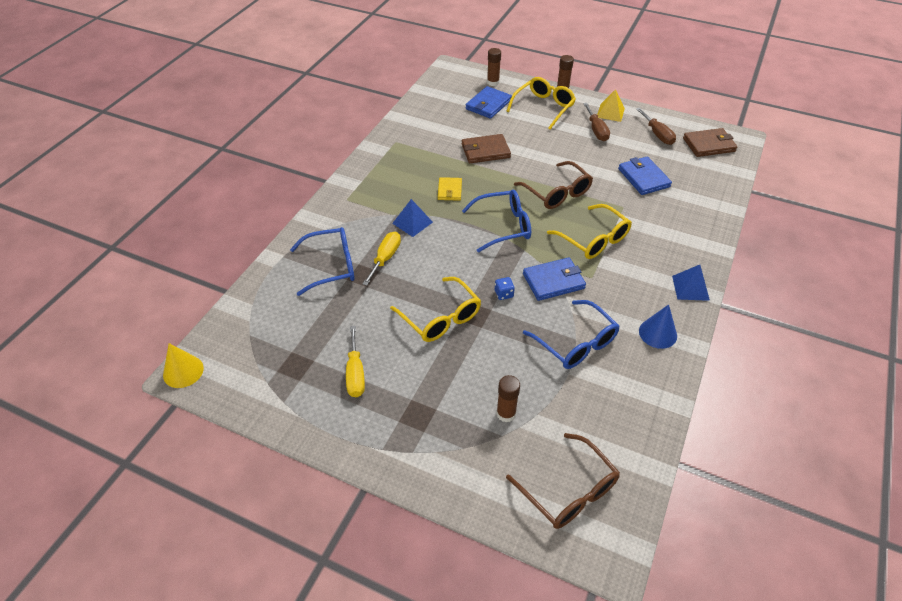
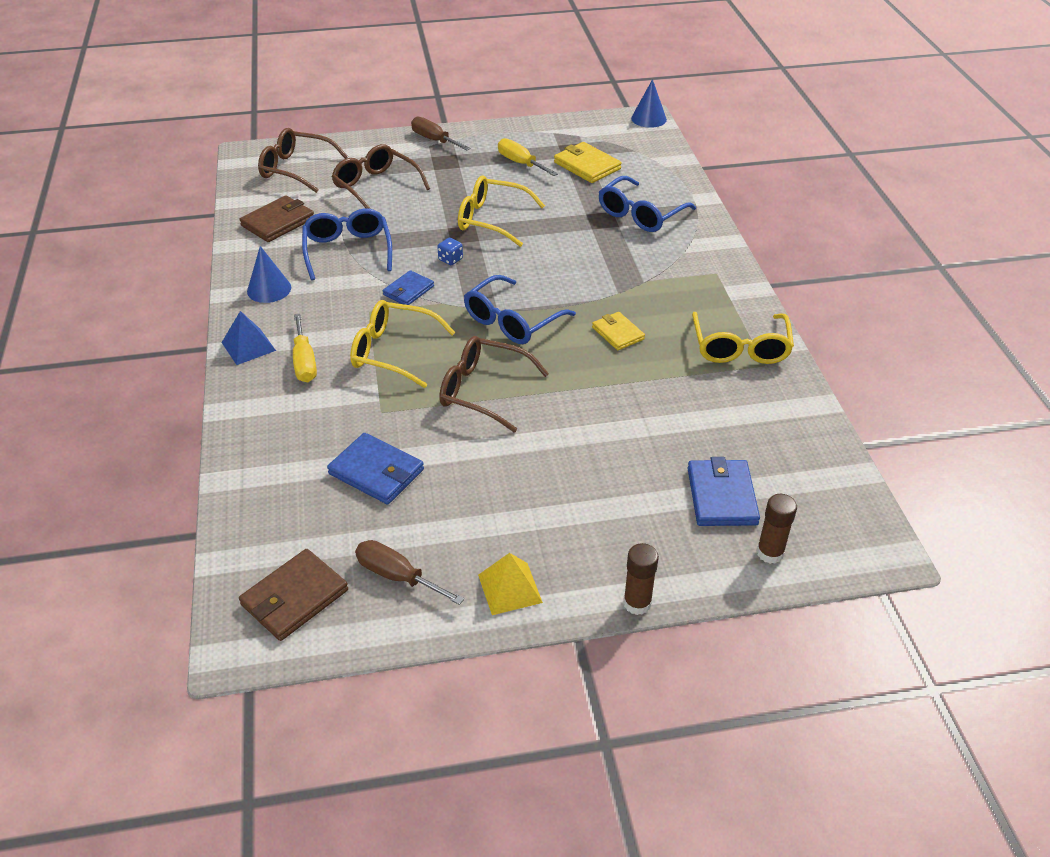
camera: 145 degrees right, 5 degrees down
yellow cone [163,343,204,388] -> blue cone [631,79,667,128]
yellow screwdriver [362,232,401,286] -> yellow screwdriver moved to [293,314,317,382]
blue pyramid [392,199,433,237] -> none
brown wallet [462,134,511,163] -> brown wallet moved to [240,196,314,242]
brown glue stick [496,375,520,423] -> brown glasses [332,144,430,209]
yellow glasses [507,77,576,130] -> yellow glasses moved to [692,312,794,364]
blue wallet [523,257,586,301] -> blue wallet [383,270,434,305], size x0.66
blue glasses [523,300,620,369] -> blue glasses turned 60 degrees clockwise [302,209,392,280]
brown screwdriver [583,103,610,141] -> brown screwdriver moved to [411,117,471,151]
none -> yellow wallet [554,142,622,183]

